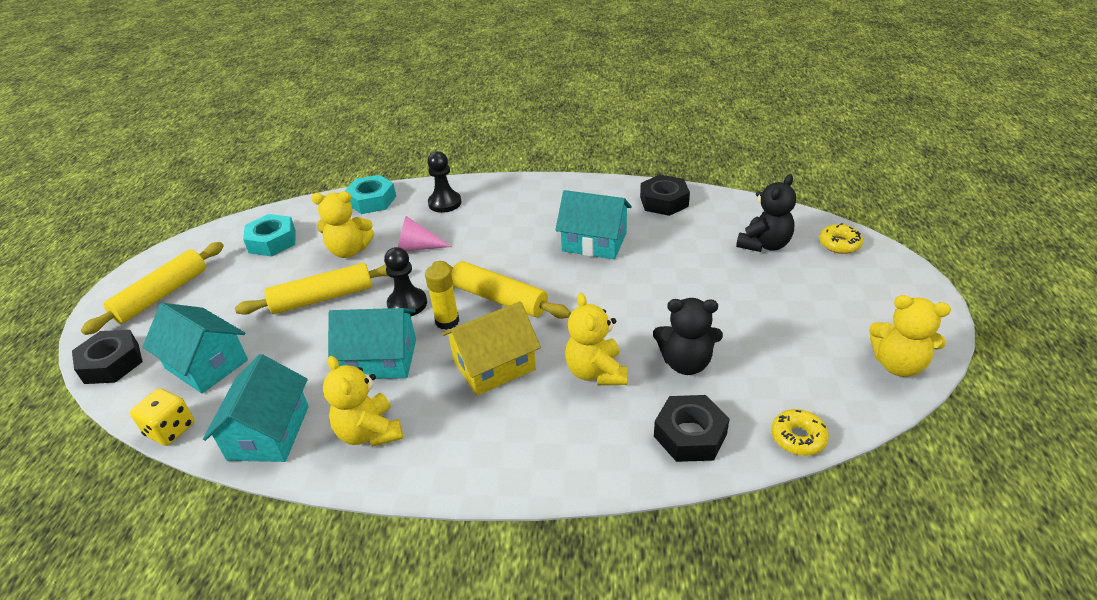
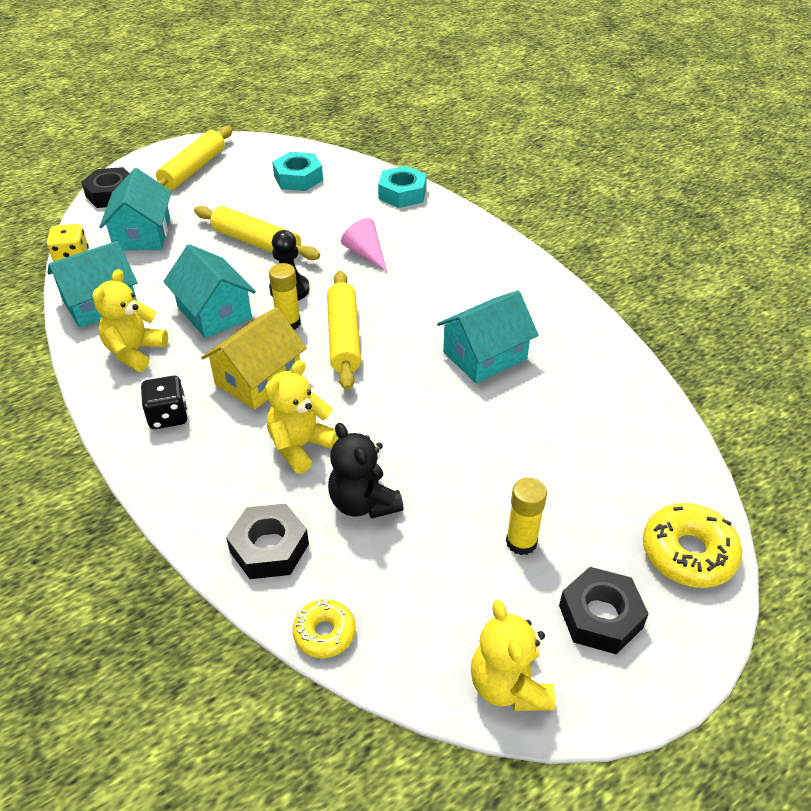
camera: 50 degrees right, 5 degrees up
yellow rolling pin [81,242,224,335] -> yellow rolling pin turned 60 degrees counterclockwise [156,126,233,190]
yellow teddy bear [311,191,374,258] -> none
black pawn [427,151,461,213] -> none
yellow house [442,301,541,396] -> yellow house turned 75 degrees counterclockwise [201,307,307,409]
turquoise house [555,190,632,259] -> turquoise house turned 75 degrees clockwise [437,290,539,383]
black nut [640,175,690,216] -> black nut moved to [559,567,649,654]
black teddy bear [736,174,796,252] -> none
yellow donut [819,223,863,254] -> yellow donut [643,503,742,588], size x1.63
none -> black dice [141,376,188,429]
none -> yellow glue stick [506,478,547,555]

